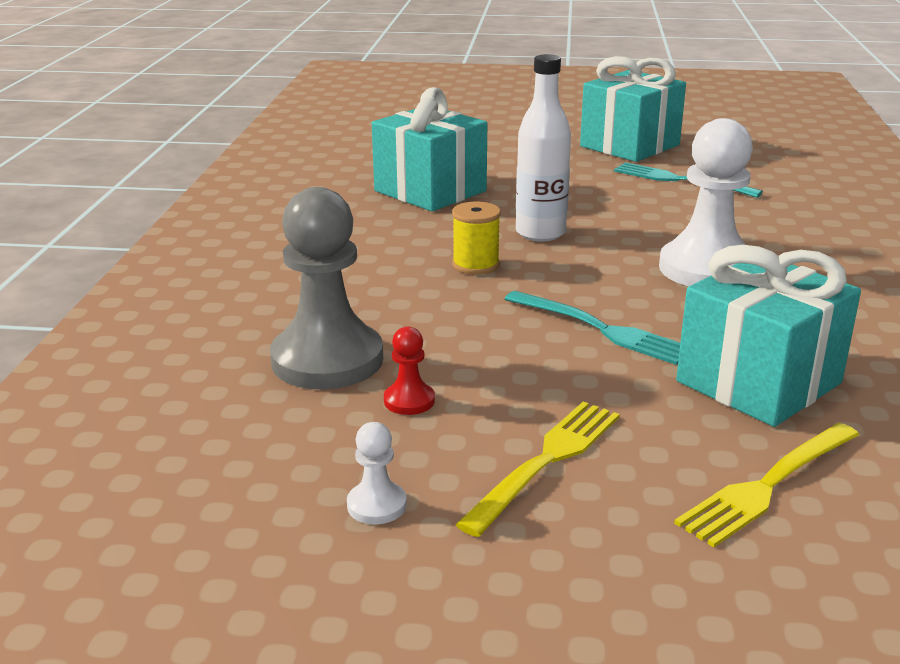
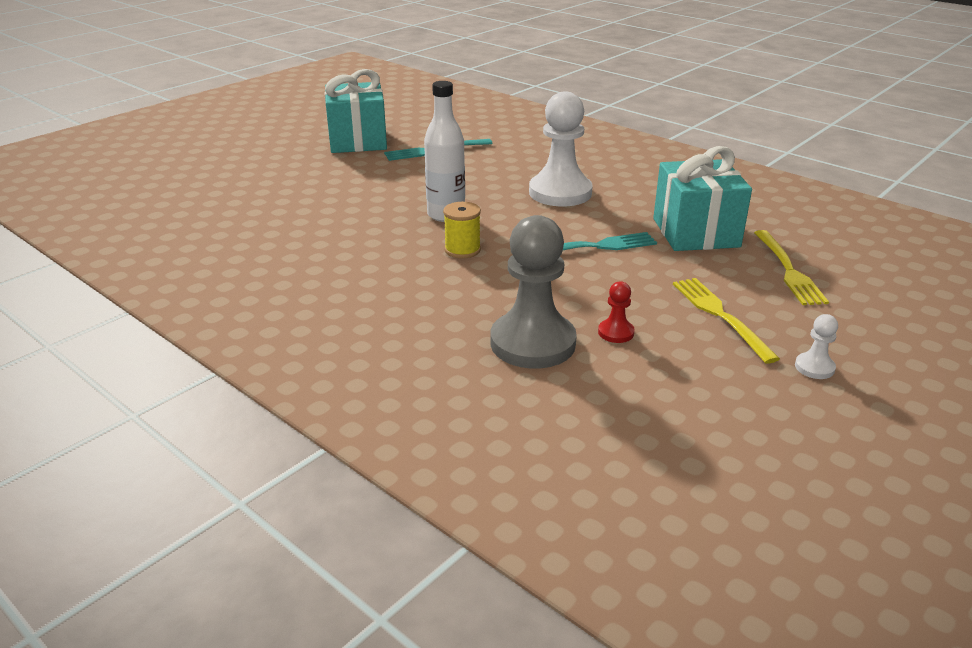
camera: 55 degrees left, 5 degrees up
white pawn [347,422,407,524] -> white pawn moved to [795,314,838,379]
turquoise gift [372,87,487,211] -> none

